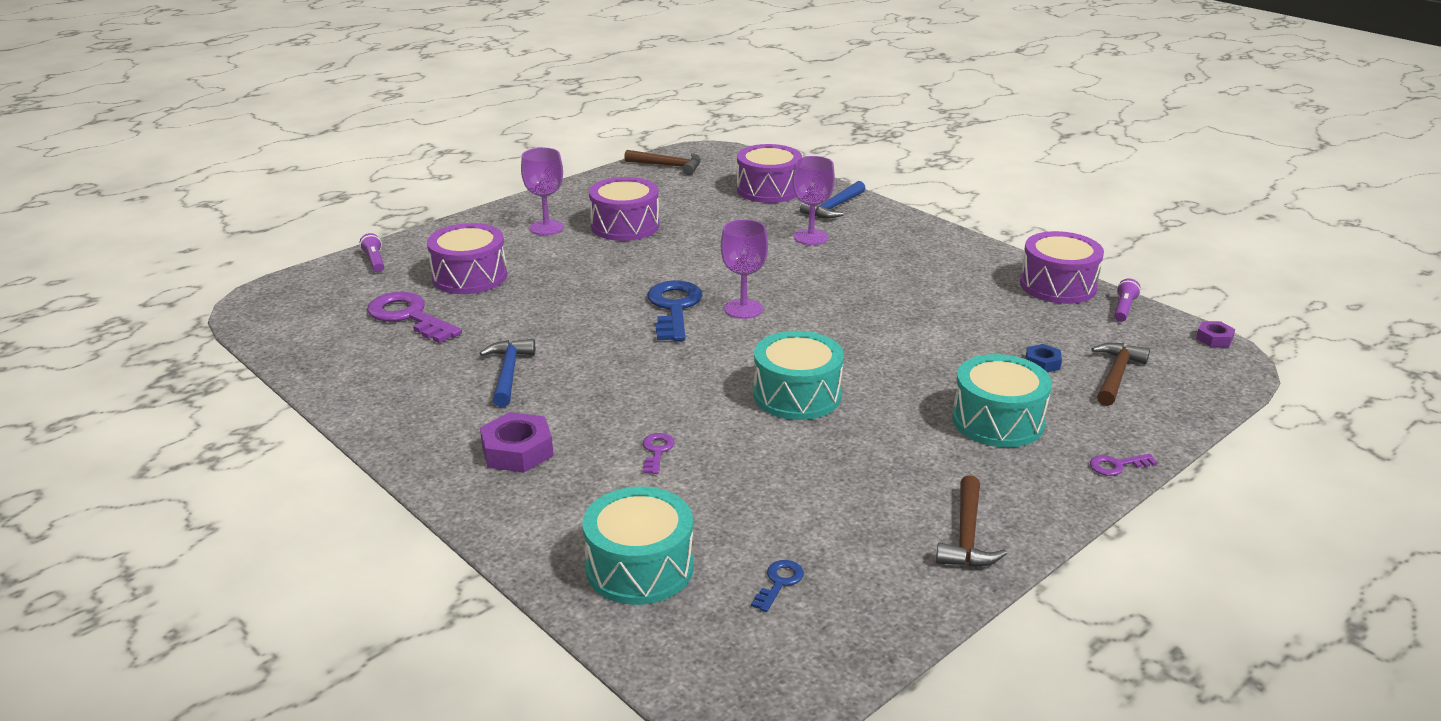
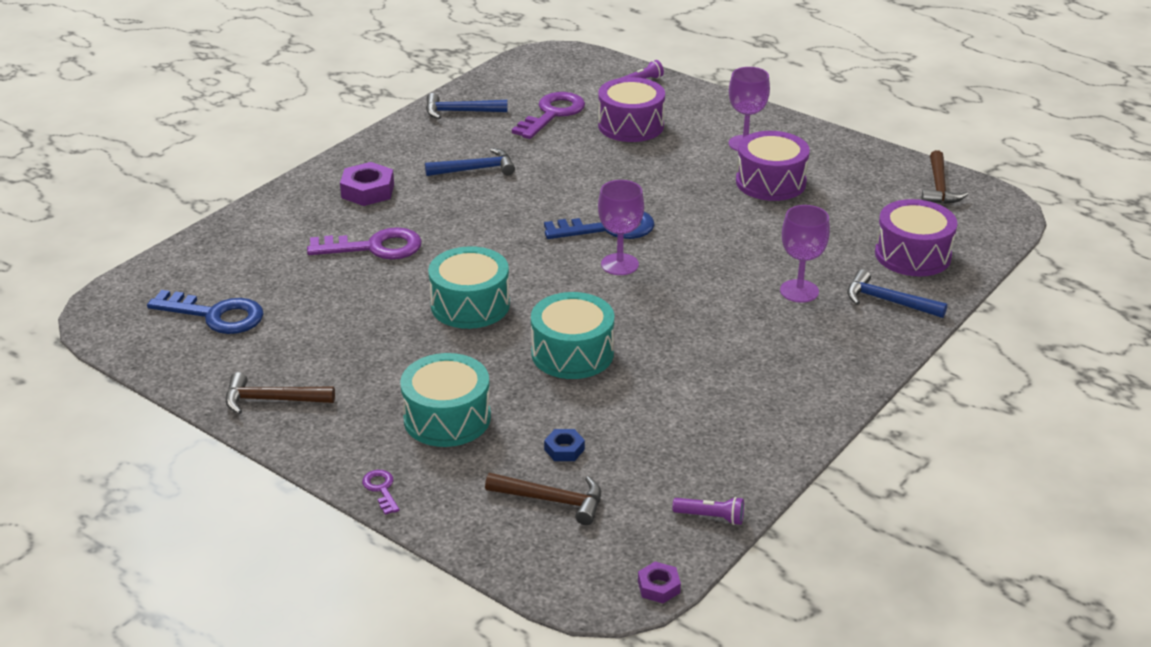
camera: 80 degrees right, 5 degrees up
turquoise drum [582,487,694,605] -> turquoise drum moved to [531,292,614,379]
purple key [643,433,675,474] -> purple key [307,227,422,259], size x2.12
blue key [751,560,804,612] -> blue key [147,290,264,334], size x2.12
purple drum [1020,231,1104,304] -> none
none -> blue hammer [426,93,508,119]

